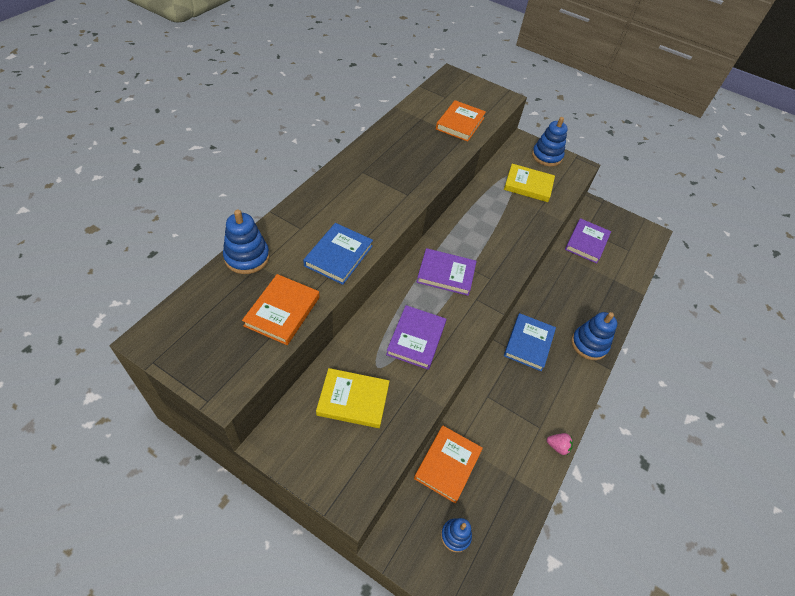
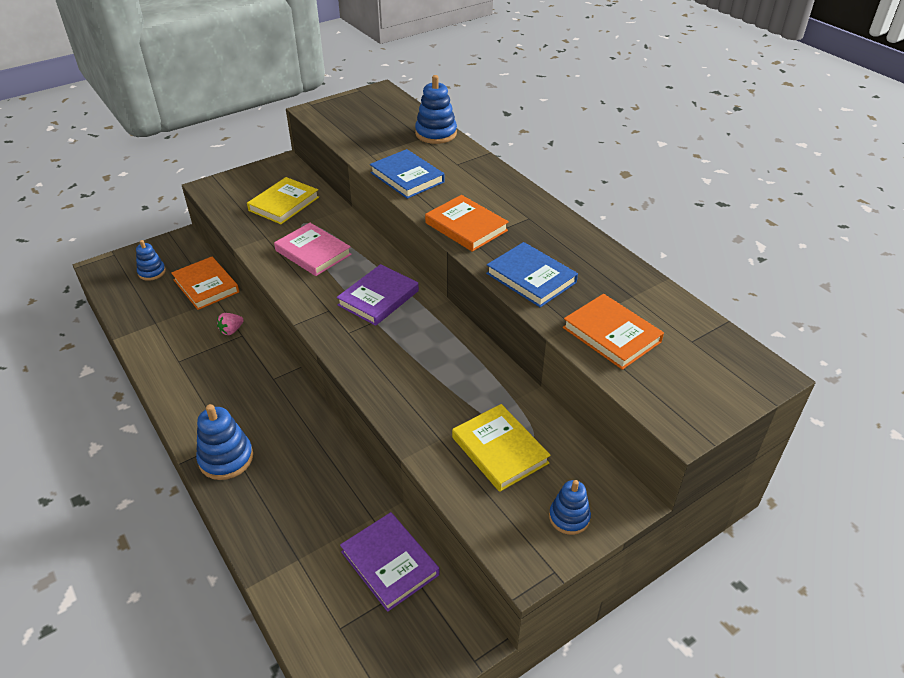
camera: 120 degrees right, 10 degrees down
orange book [242,274,319,345] -> orange book moved to [425,195,509,252]
purple book [386,305,446,370] -> pink book [274,223,352,276]
yellow book [504,164,555,202] -> yellow book turned 75 degrees counterclockwise [452,404,551,492]
blue book [504,313,556,372] -> blue book moved to [486,242,578,307]
blue stacking toy [532,117,568,166] -> blue stacking toy [549,480,591,535], size x0.64
pink strawberry [547,433,573,455] -> pink strawberry moved to [217,313,244,335]

